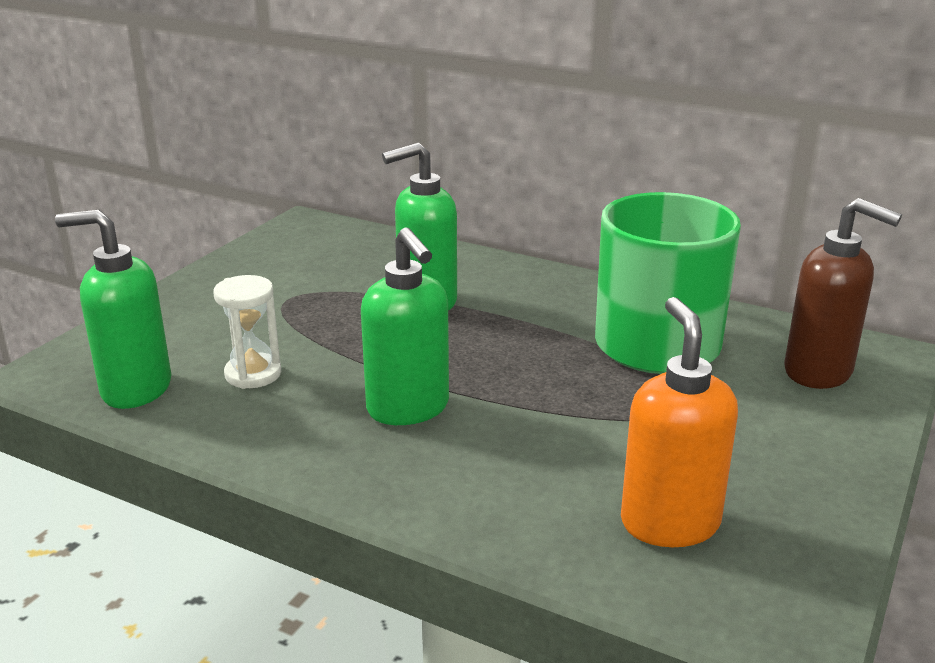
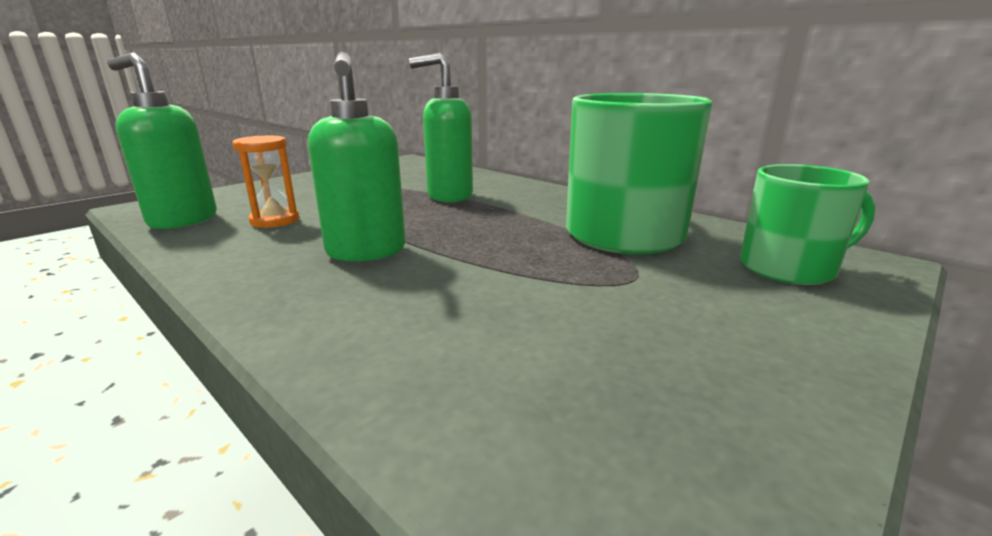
camera: 15 degrees right, 5 degrees down
white hourglass [213,275,281,389] -> orange hourglass [232,136,299,228]
orange soap dispenser [621,297,738,547] -> none
brown soap dispenser [784,198,902,389] -> green mug [740,164,875,285]

